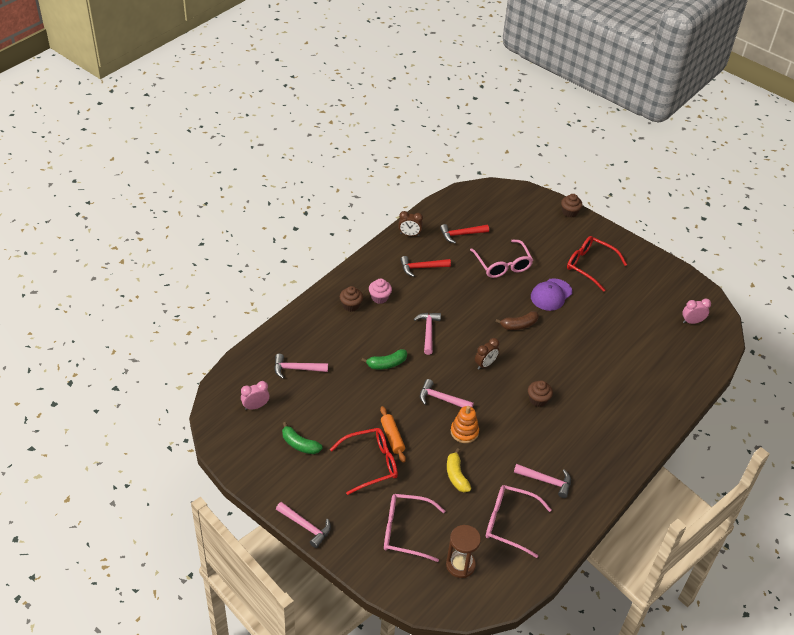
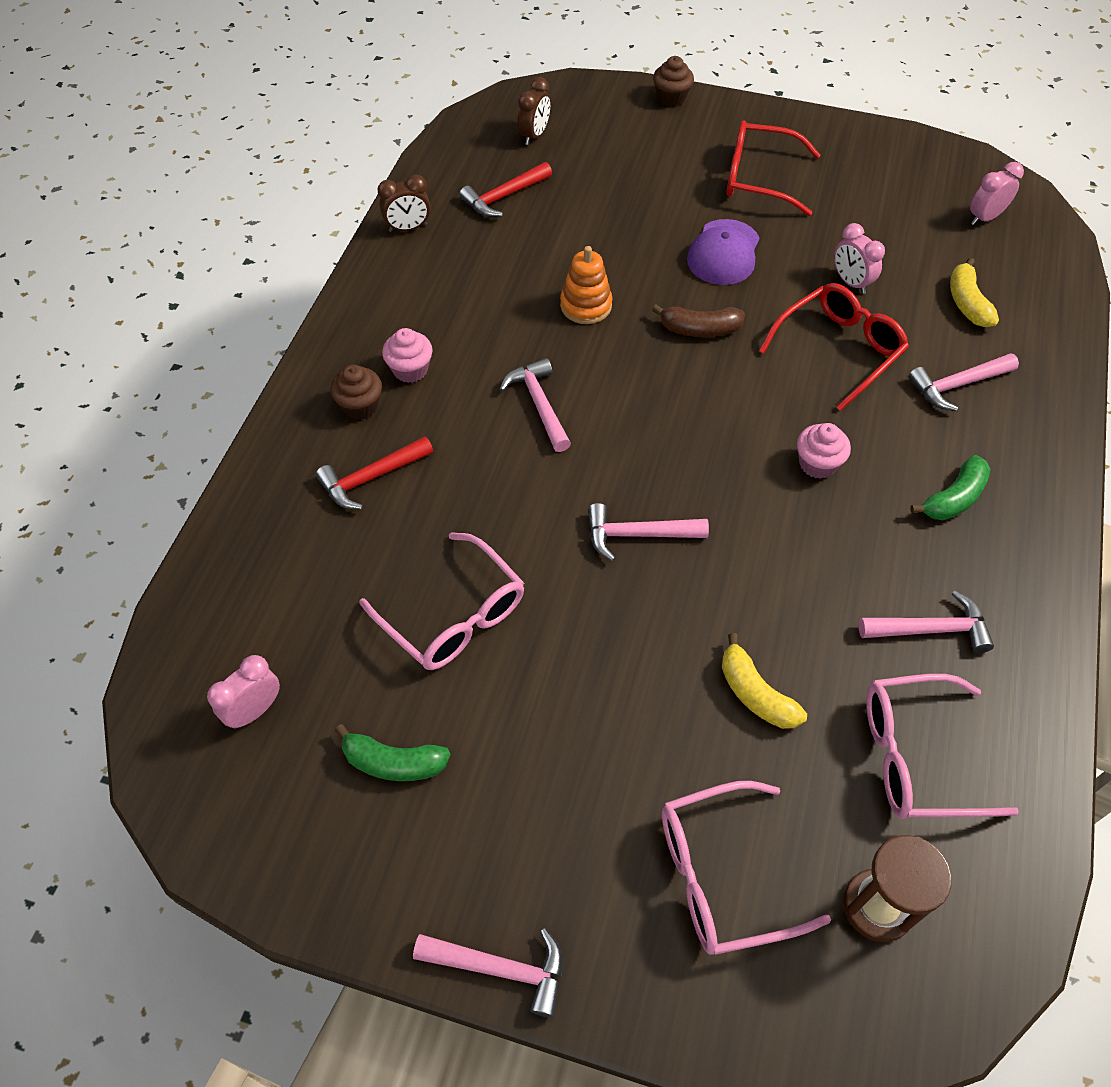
camera: 20 degrees left, 10 degrees up
pink hammer [274,354,328,378] -> pink hammer moved to [908,353,1019,411]
red glasses [330,428,398,495] -> red glasses moved to [759,283,909,411]
green banana [361,349,407,369] -> green banana moved to [910,455,990,520]
orange rolling pin [380,406,406,463] -> none
red hammer [401,256,451,277] -> red hammer moved to [316,436,433,509]
orange stacking toy [451,406,479,443] -> orange stacking toy moved to [560,246,613,324]
pink glasses [470,240,533,278] -> pink glasses moved to [360,532,524,670]
brown clock [475,338,499,370] -> brown clock moved to [517,77,550,145]
brown banana [495,311,539,330] -> brown banana turned 45 degrees clockwise [652,305,745,337]
brown cupcake [528,380,553,407] -> pink cupcake [797,423,851,479]
none -> pink clock [834,223,885,294]
none -> yellow banana [950,258,999,327]

